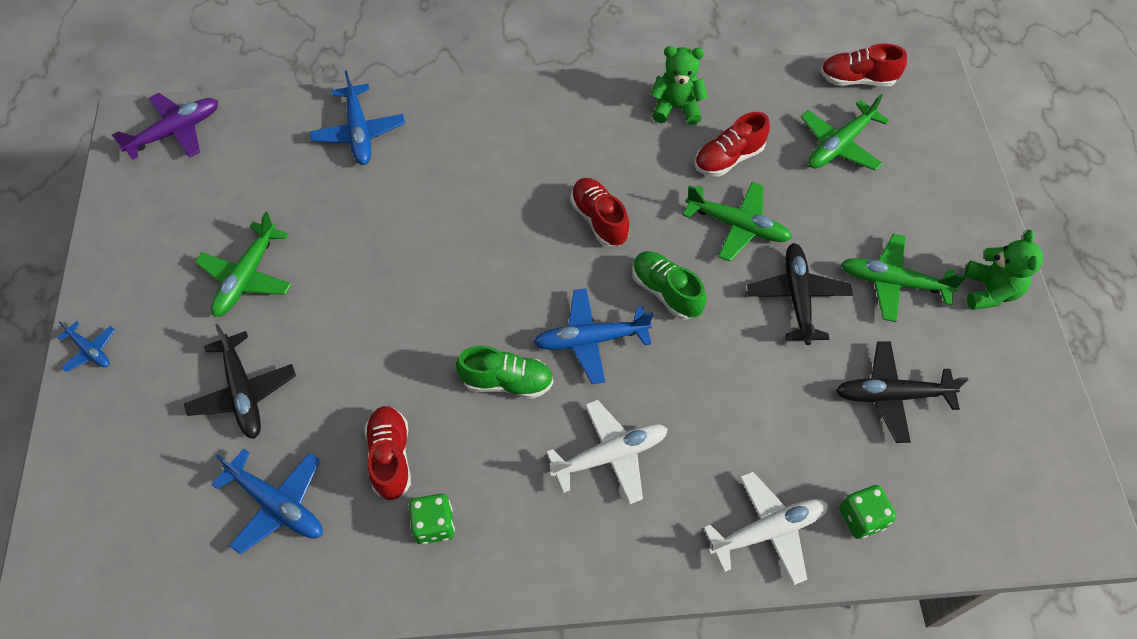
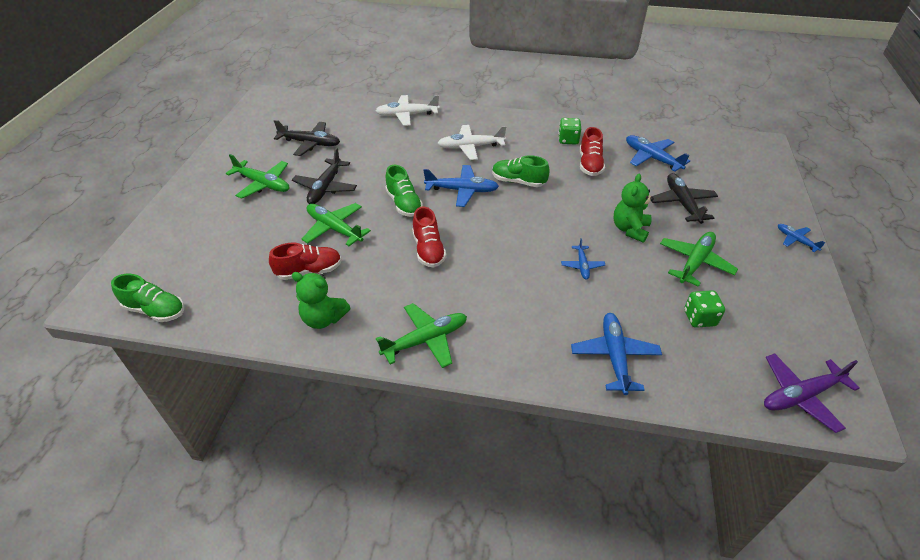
camera: 165 degrees left, 15 degrees down
green plane [801,94,889,171] -> green plane moved to [376,303,467,368]
red shoe [820,43,907,86] -> green shoe [111,274,184,322]
green dice [839,485,897,539] -> green dice moved to [684,290,725,328]
green teddy bear [964,230,1043,310] -> green teddy bear moved to [613,174,654,243]
none -> blue plane [561,238,605,280]

